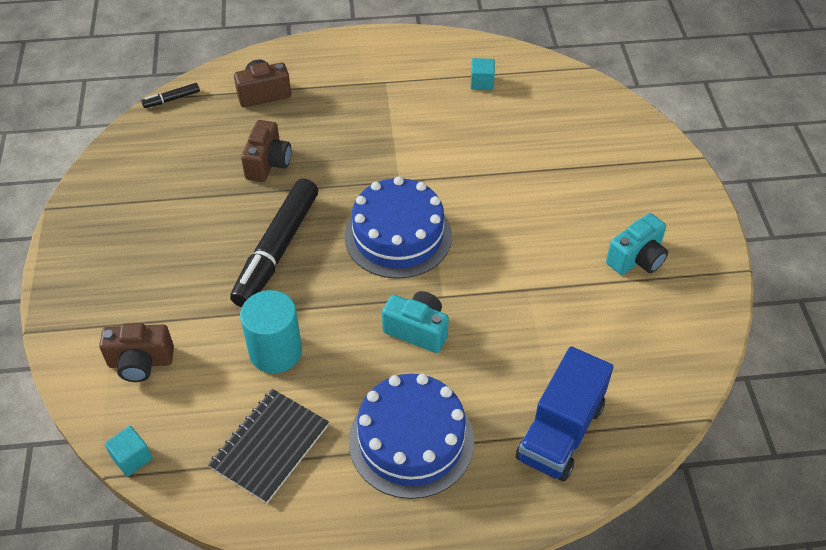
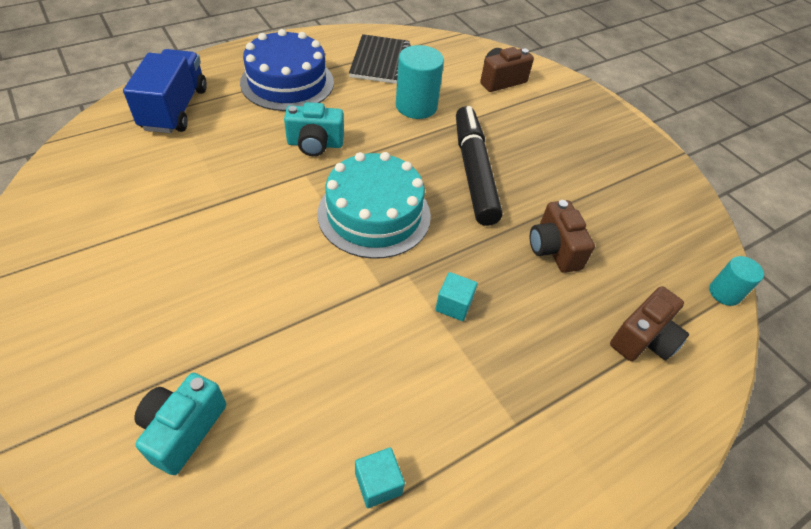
camera: 150 degrees right, 0 degrees up
turquoise cube [105,426,152,477] -> turquoise cube moved to [435,272,478,321]
black marker [142,83,200,108] -> turquoise cylinder [709,256,764,306]
blue cake [345,176,452,279] -> turquoise cake [318,152,431,259]
turquoise camera [606,213,668,275] -> turquoise camera moved to [134,373,226,475]

